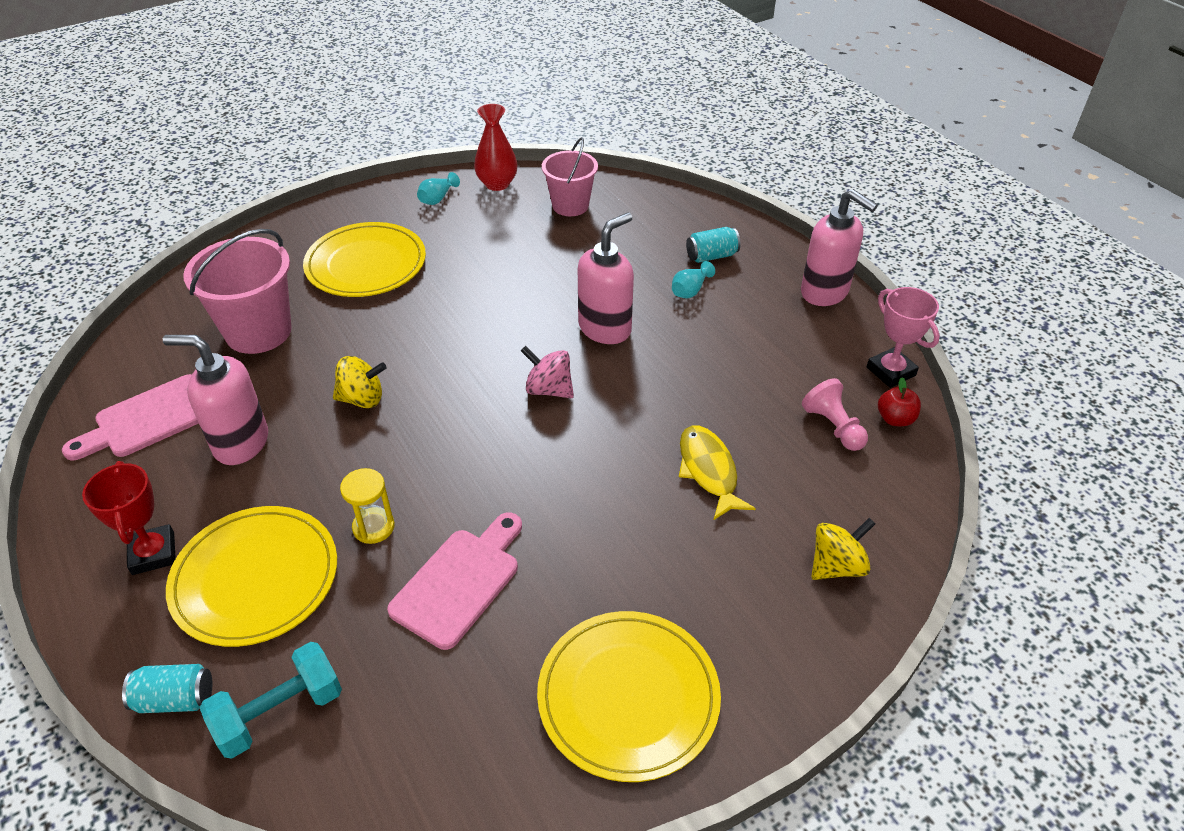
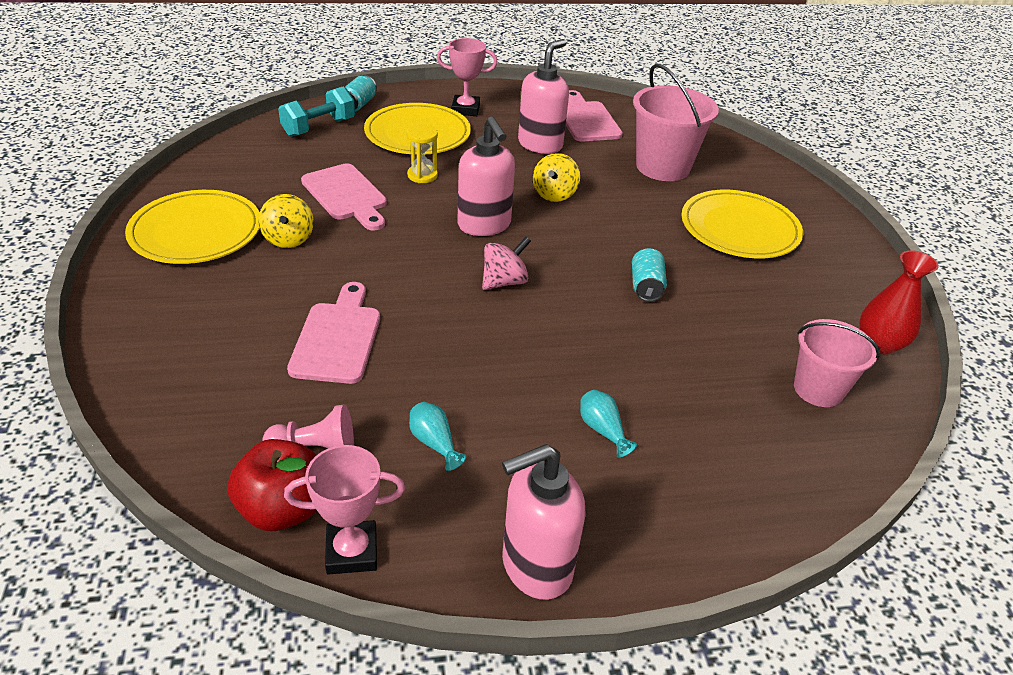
camera: 110 degrees right, 5 degrees down
red trophy [82,461,176,575] -> pink trophy [437,38,498,116]
turquoise dumbbell [200,642,342,759] -> turquoise dumbbell turned 60 degrees clockwise [278,86,355,137]
turquoise vase [417,172,460,205] -> turquoise vase moved to [409,402,466,471]
pink soap dispenser [578,212,634,344] -> pink soap dispenser moved to [457,117,515,236]
yellow fish [679,426,756,520] -> pink cutting board [287,282,380,384]
turquoise can [686,227,740,263] -> turquoise can moved to [632,248,667,302]
yellow spinning top [811,518,875,580] -> yellow spinning top moved to [258,194,314,248]
red apple [878,377,921,426] -> red apple [227,439,317,531], size x1.73

